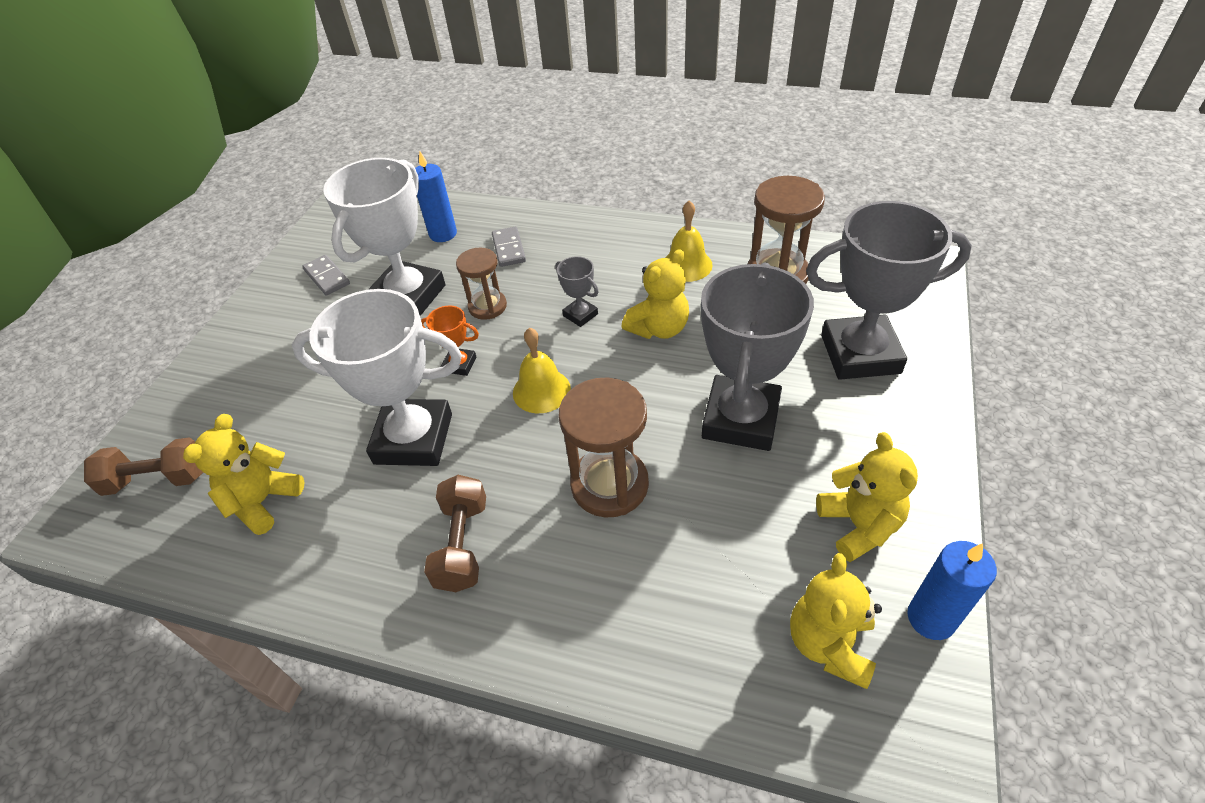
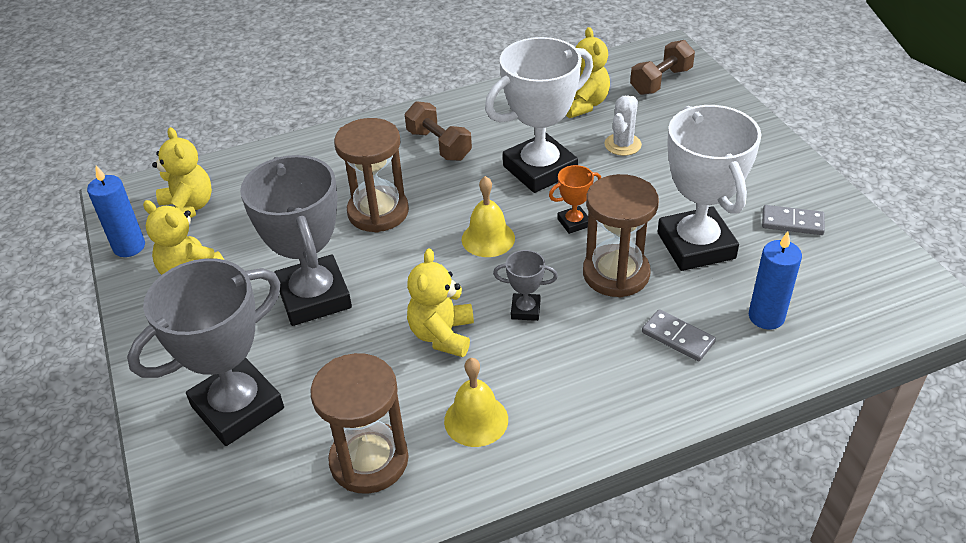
camera: 140 degrees right, 5 degrees down
brown hourglass [456,247,507,320] -> brown hourglass [583,174,659,298], size x1.60
none -> white cactus [604,96,642,156]

